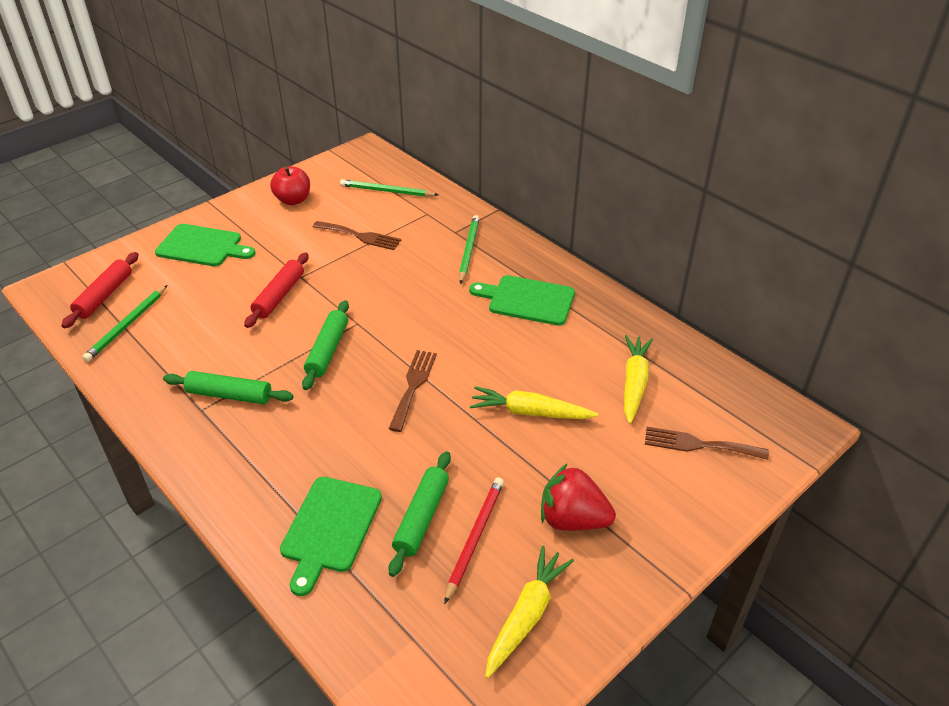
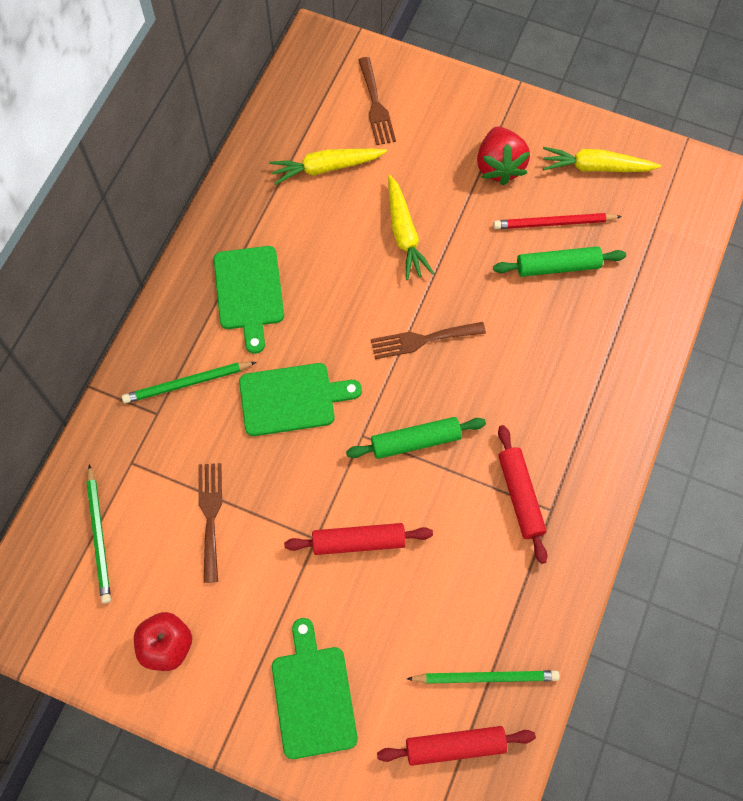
camera: 115 degrees left, 25 degrees up
green rolling pin [163,371,293,404] -> red rolling pin [498,425,547,564]
green cutting board [280,477,382,596] -> green cutting board moved to [239,363,362,436]

